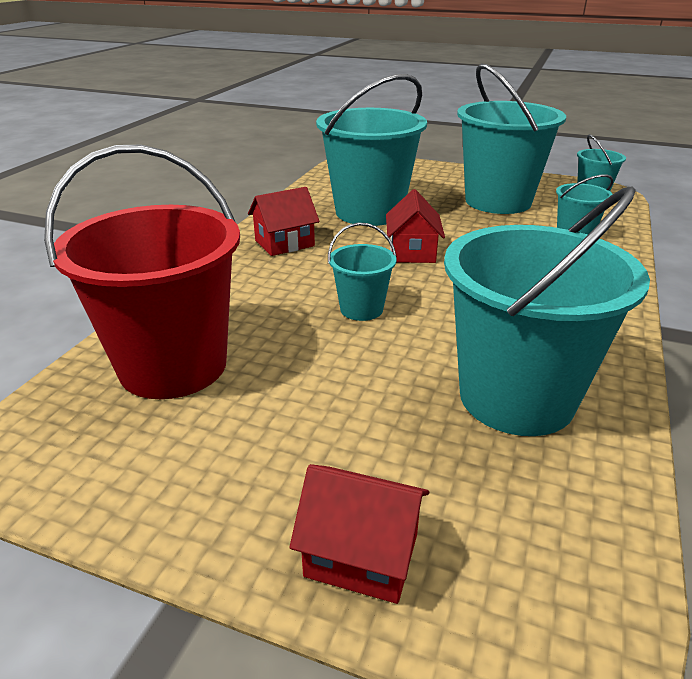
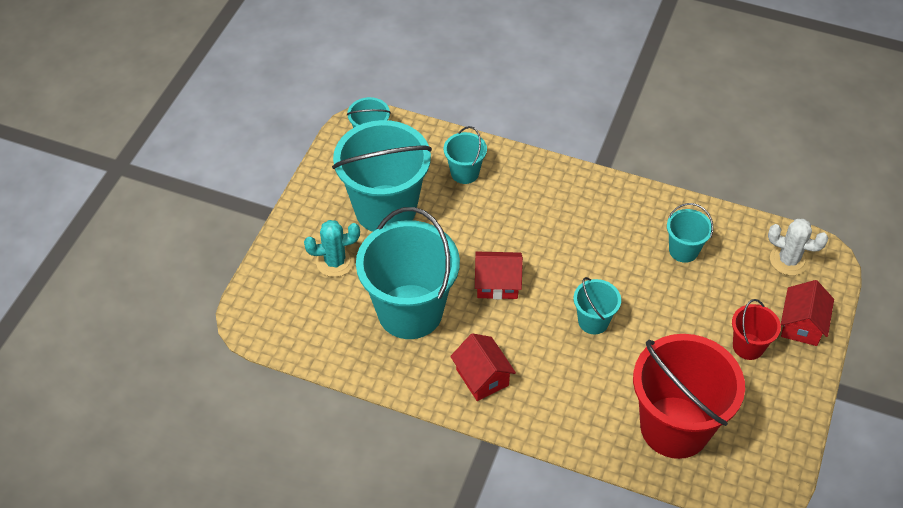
camera: 90 degrees left, 20 degrees up
turquoise bucket [444,186,650,436] -> turquoise bucket [667,203,713,263], size x0.47
none -> turquoise cactus [304,220,360,277]
none -> red bucket [732,299,781,360]
none -> white cactus [768,219,828,275]

